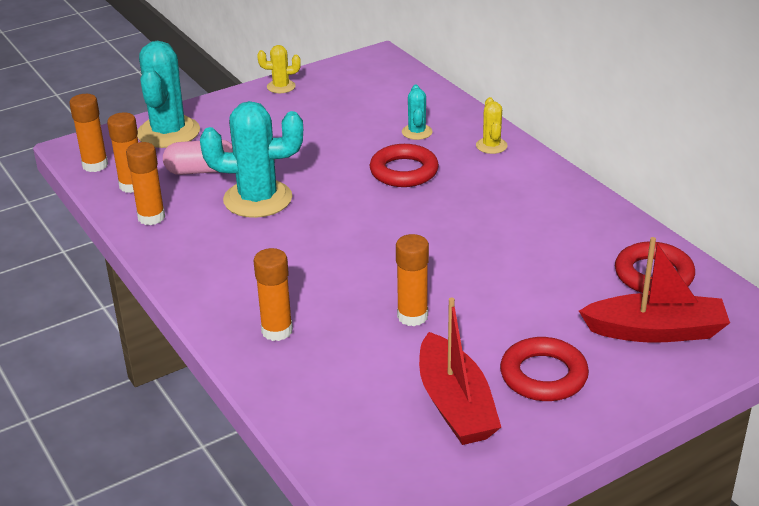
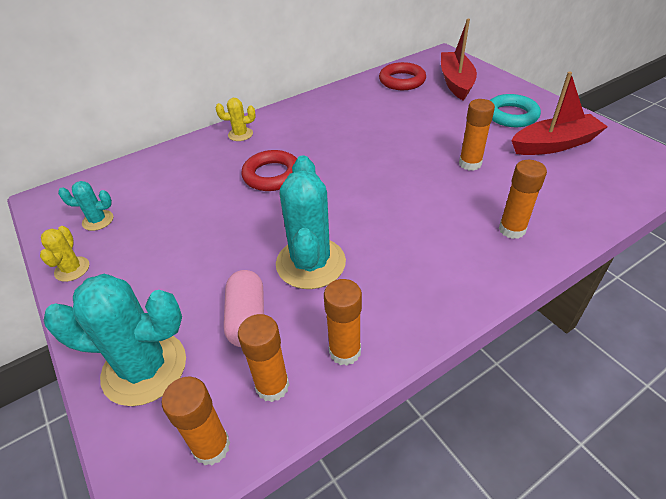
camera: 90 degrees left, 10 degrees up
turquoise cactus [402,85,433,140] -> turquoise cactus moved to [58,181,113,231]
red ring [500,337,589,401] -> turquoise ring [489,94,541,127]

